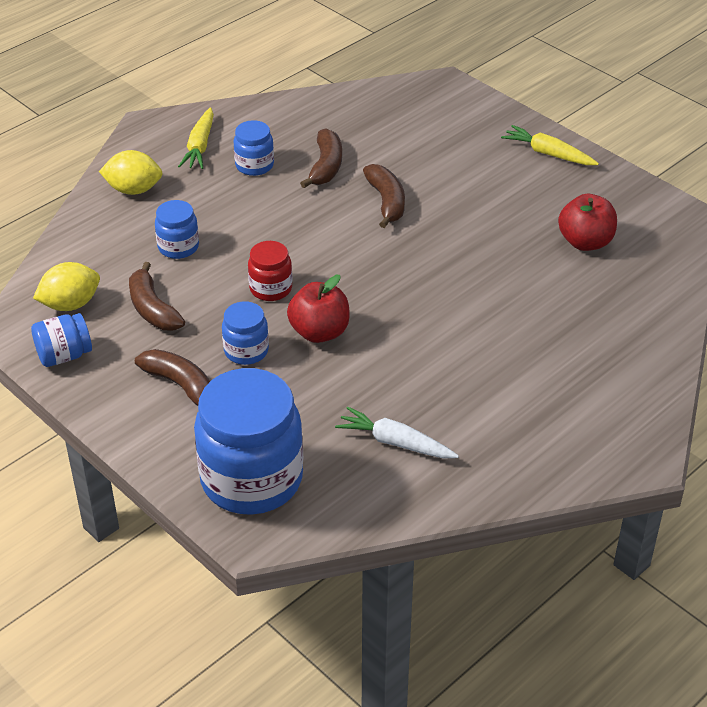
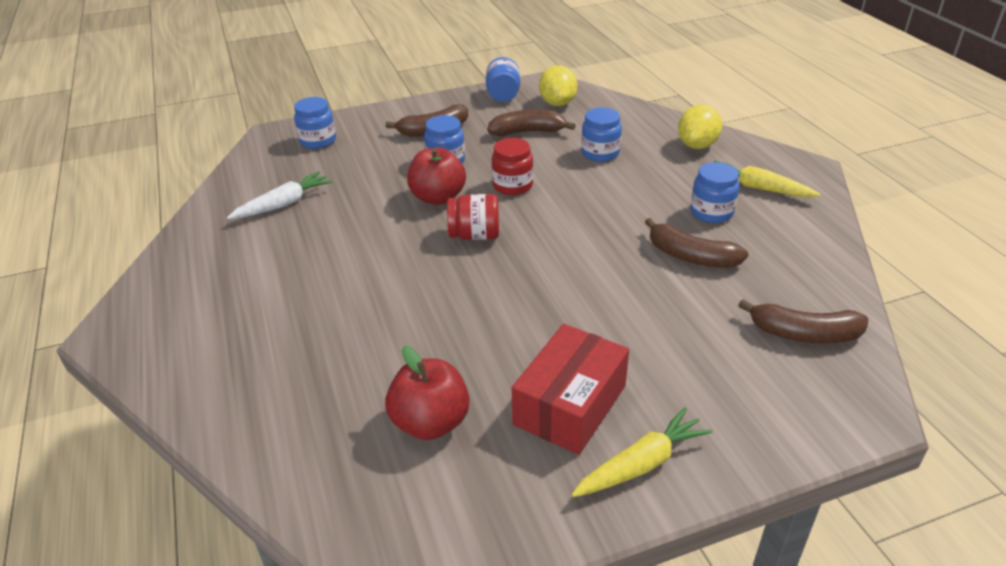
camera: 115 degrees right, 5 degrees down
blue jar [194,368,303,515] -> blue jar [294,97,336,149], size x0.48
brown banana [363,164,405,228] -> brown banana moved to [738,299,868,344]
none -> red jar [447,194,499,240]
none -> red box [512,324,629,455]

